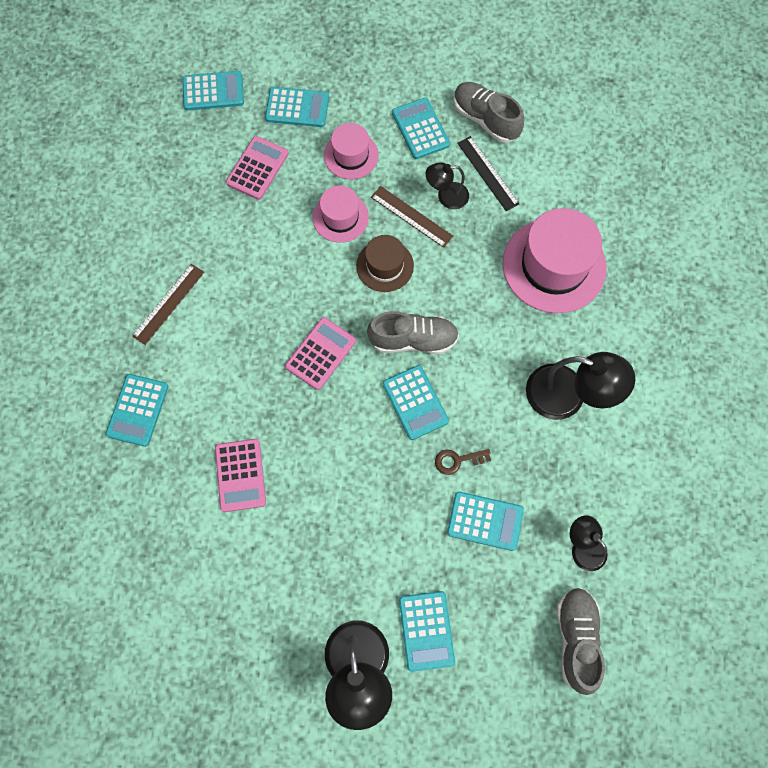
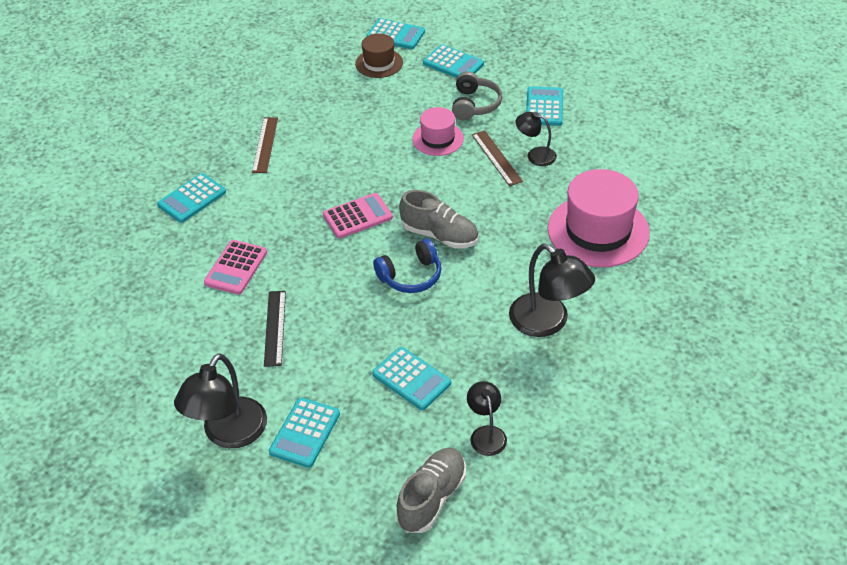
camera: 30 degrees right, 25 degrees down
brown ruler [132,264,204,345] -> brown ruler turned 60 degrees counterclockwise [252,117,278,173]
pink calculator [226,136,289,200] -> none
pink hat [324,123,379,180] -> grey headphones [452,71,503,120]
brown hat [356,235,414,292] -> brown hat moved to [355,33,403,78]
turquoise calculator [383,365,449,440] -> blue headphones [373,239,441,293]
brown key [435,449,491,475] -> none
grey shoe [454,82,524,143] -> none
black ruler [457,136,519,211] -> black ruler moved to [264,291,286,367]

